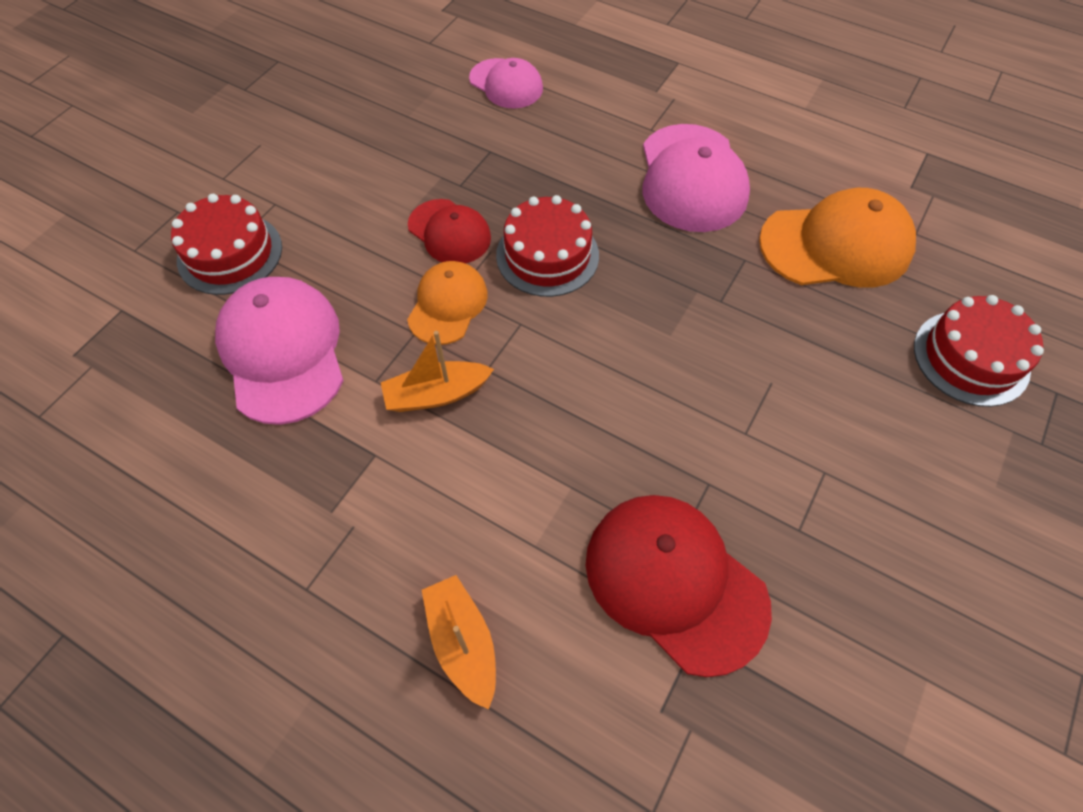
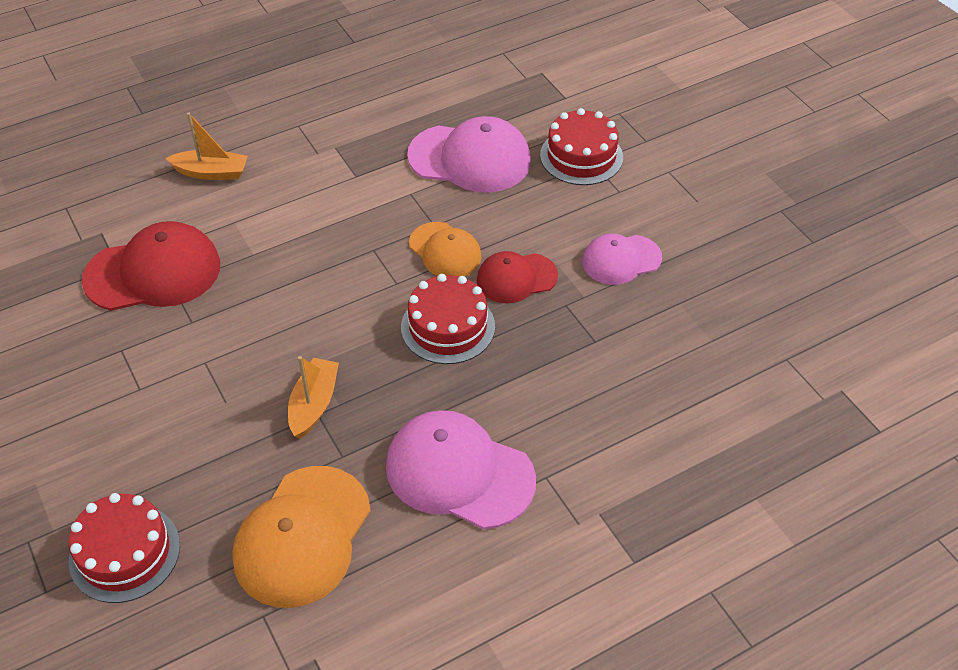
camera: 120 degrees right, 10 degrees down
orange boat [381,331,494,412] -> orange boat moved to [288,356,339,439]
pink cap [469,58,543,108] -> pink cap moved to [582,234,662,285]

